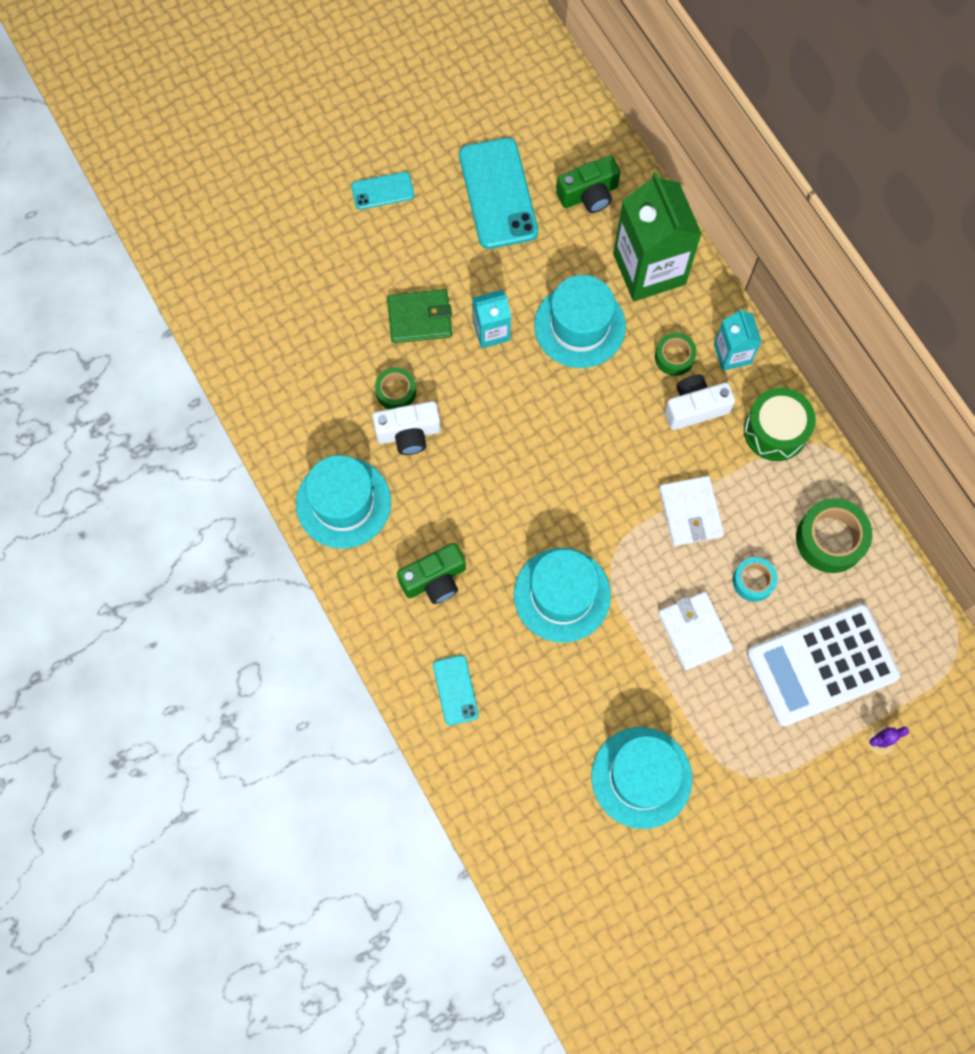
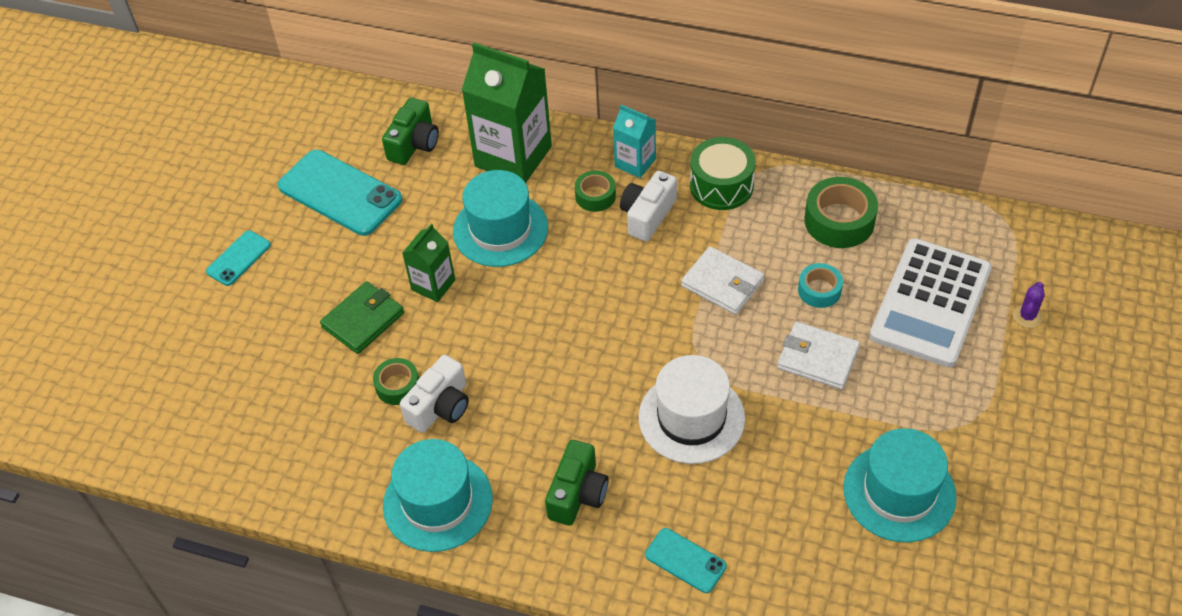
camera: 40 degrees left, 20 degrees down
turquoise carton [472,290,511,348] -> green carton [402,224,455,302]
turquoise hat [514,548,611,643] -> white hat [639,355,745,464]

